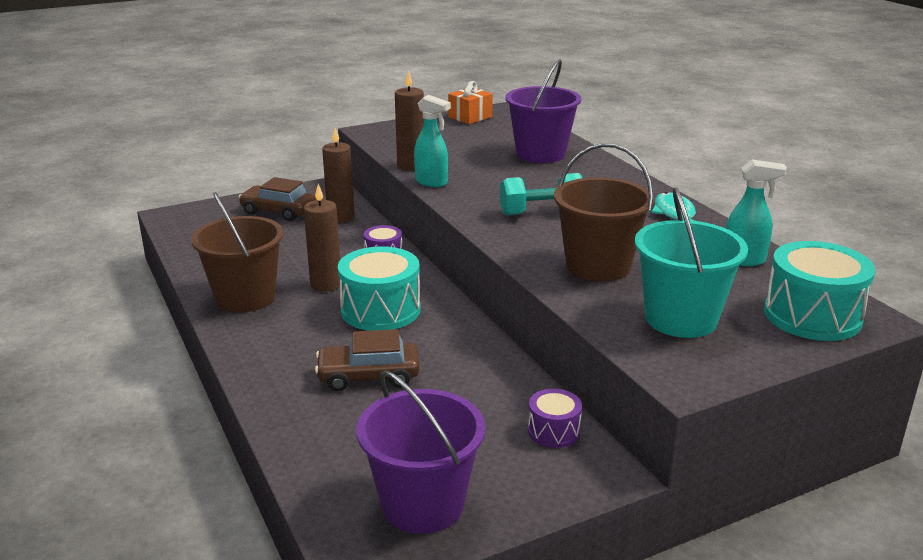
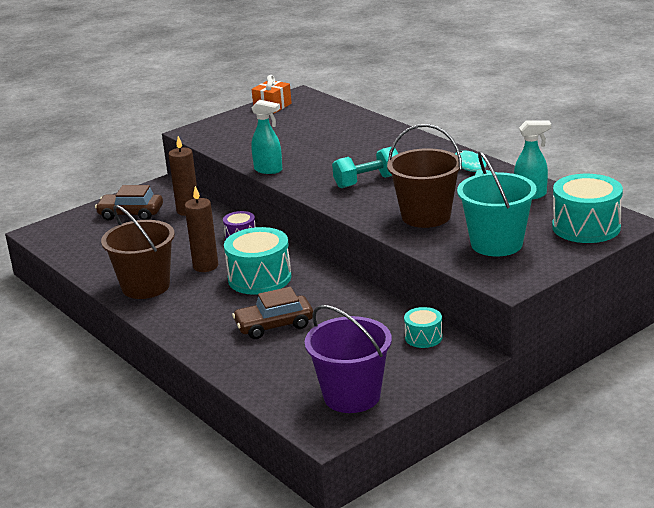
camera: 10 degrees left, 0 degrees up
brown candle [395,70,424,171] -> none
purple bucket [506,59,581,163] -> none
purple drum [528,389,582,448] -> turquoise drum [404,307,442,348]

